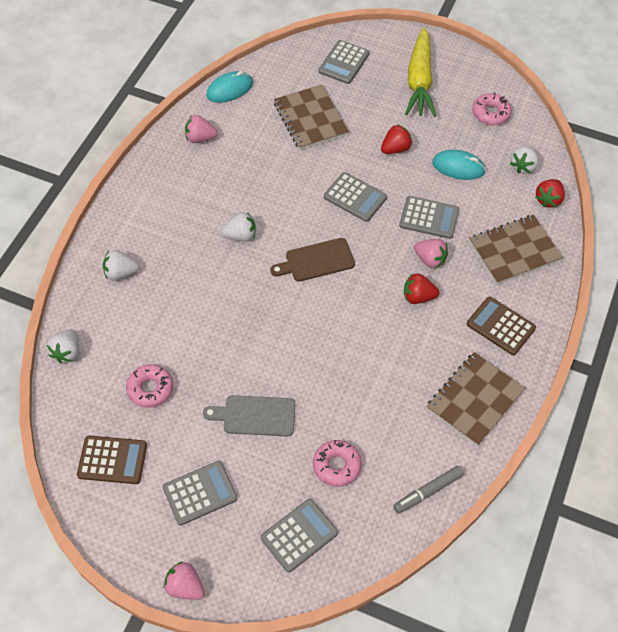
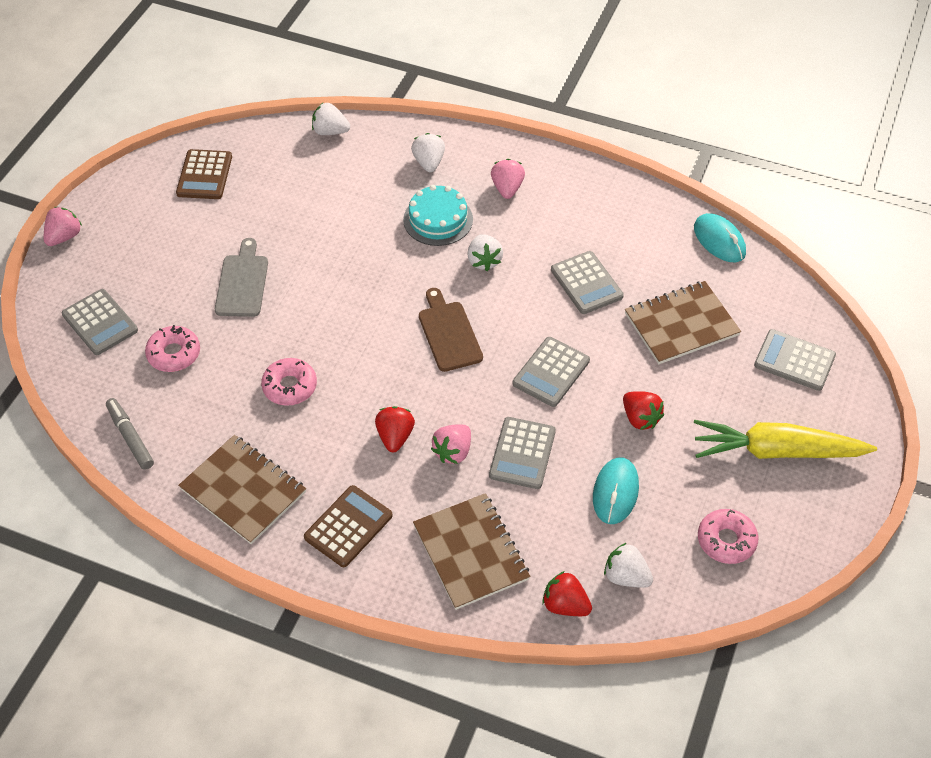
camera: 90 degrees right, 5 degrees down
pink donut [126,364,173,408] -> pink donut moved to [261,358,317,406]
grey calculator [163,461,238,525] -> grey calculator moved to [551,251,624,314]
pink strawberry [185,115,218,143] -> pink strawberry moved to [491,159,525,199]
none -> turquoise cake [403,185,473,246]

